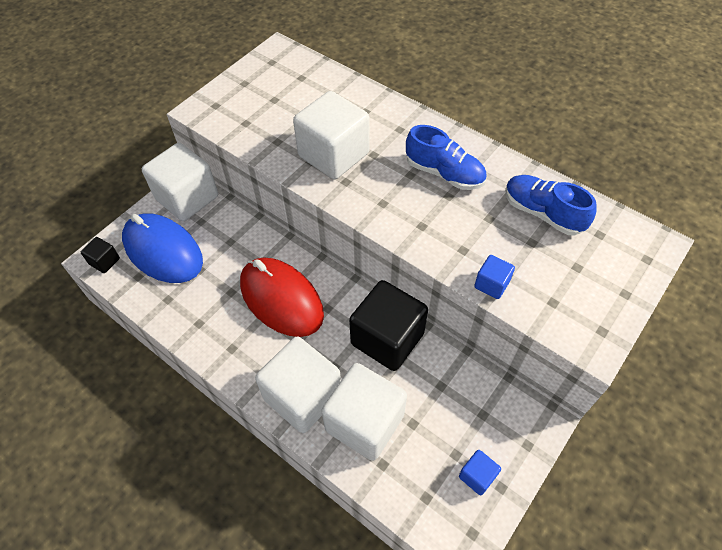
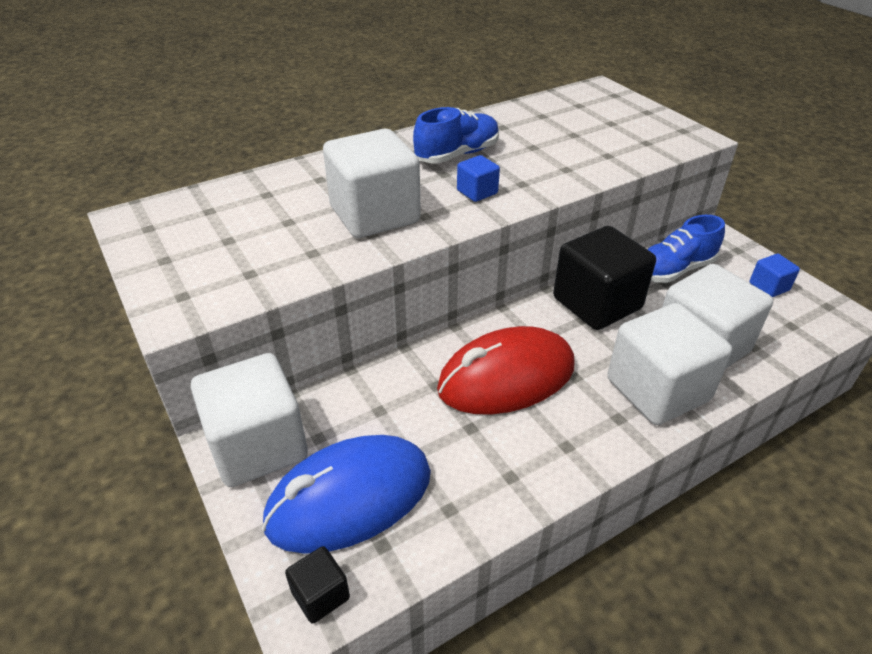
camera: 70 degrees left, 15 degrees down
blue cube [474,255,515,299] -> blue cube moved to [457,155,500,202]
blue shoe [505,175,597,236] -> blue shoe moved to [647,215,725,283]

